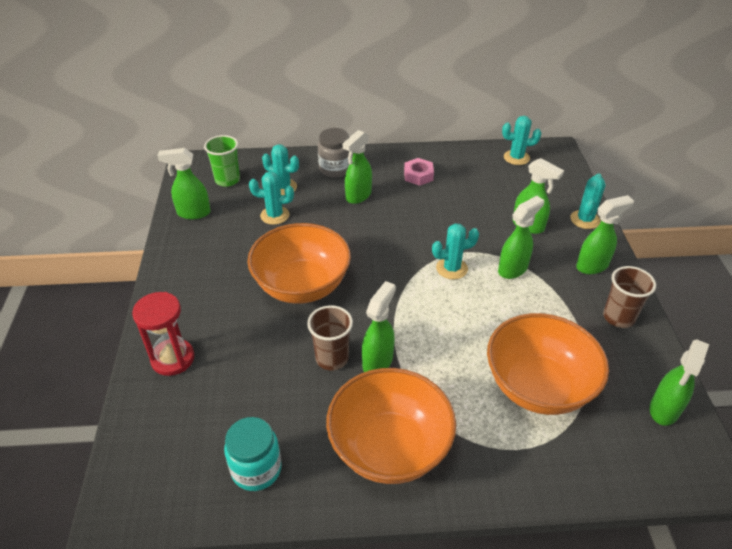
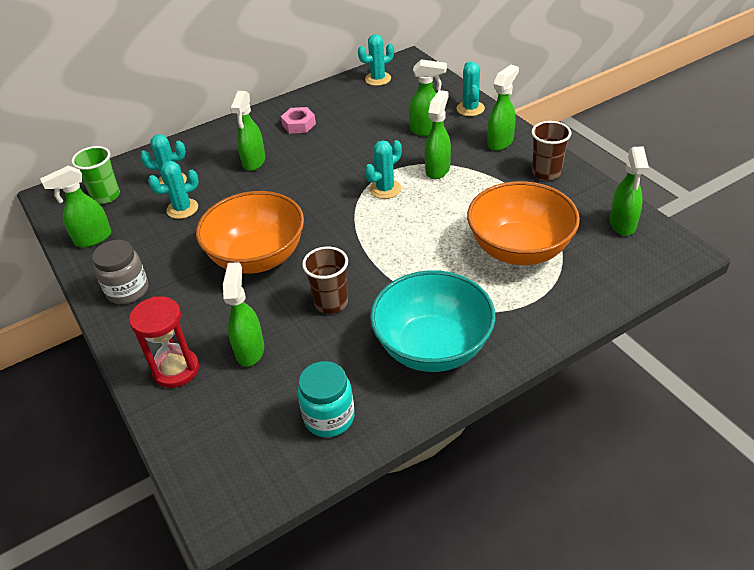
camera: 25 degrees left, 0 degrees up
grey jar [318,128,350,178] -> grey jar moved to [92,240,148,304]
orange bowl [326,368,456,484] -> turquoise bowl [370,270,496,372]
green spray bottle [362,281,396,372] -> green spray bottle moved to [223,262,264,367]

